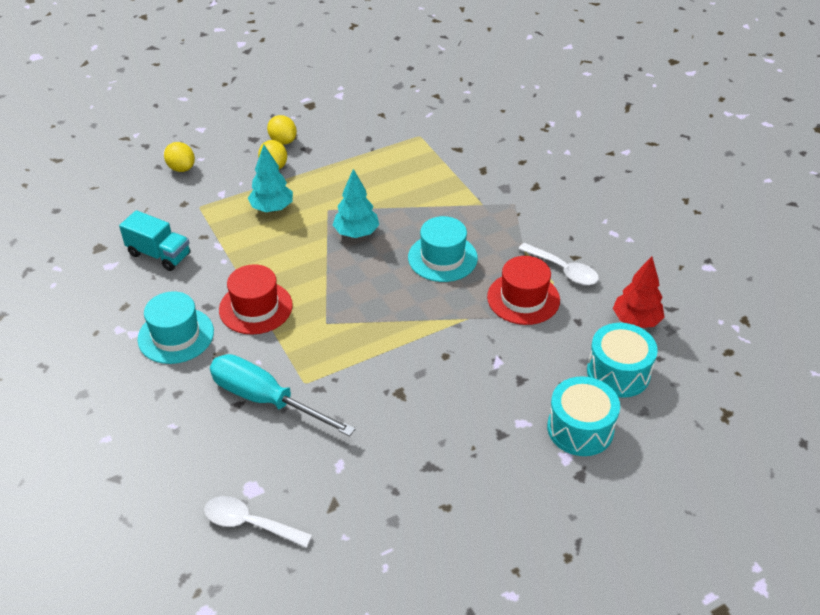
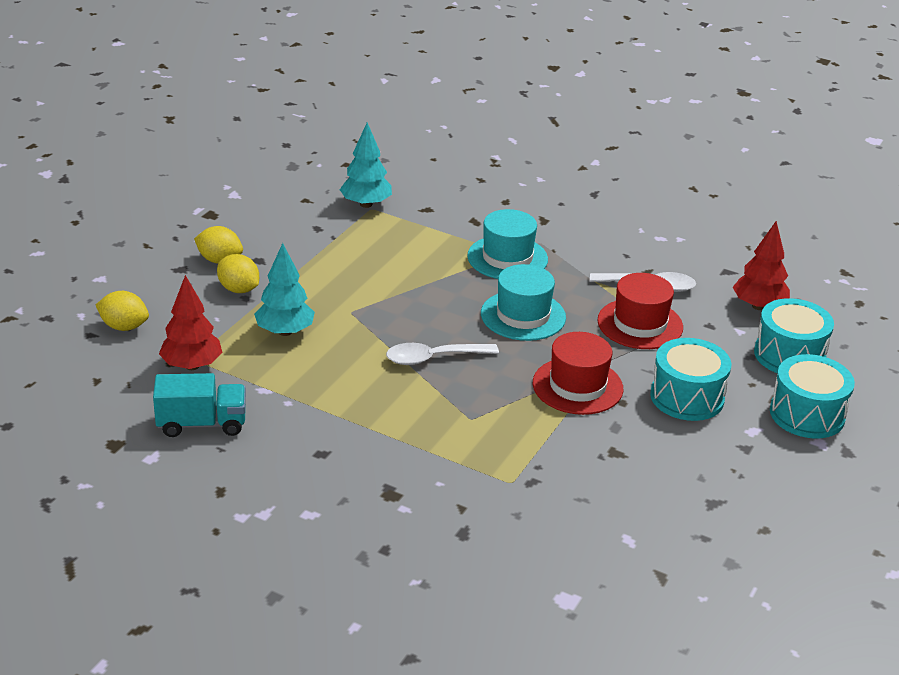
camera: 35 degrees left, 10 degrees down
turquoise hat [138,291,214,364] -> turquoise hat moved to [467,209,548,279]
white spoon [204,496,313,548] -> white spoon moved to [386,343,499,365]
turquoise screwdriver [210,354,355,437] -> none
red hat [219,264,293,334] -> red hat moved to [533,332,623,415]
turquoise tree [333,169,379,238] -> turquoise tree moved to [340,122,392,208]
none -> red tree [159,275,222,370]
none -> turquoise drum [650,338,731,421]

